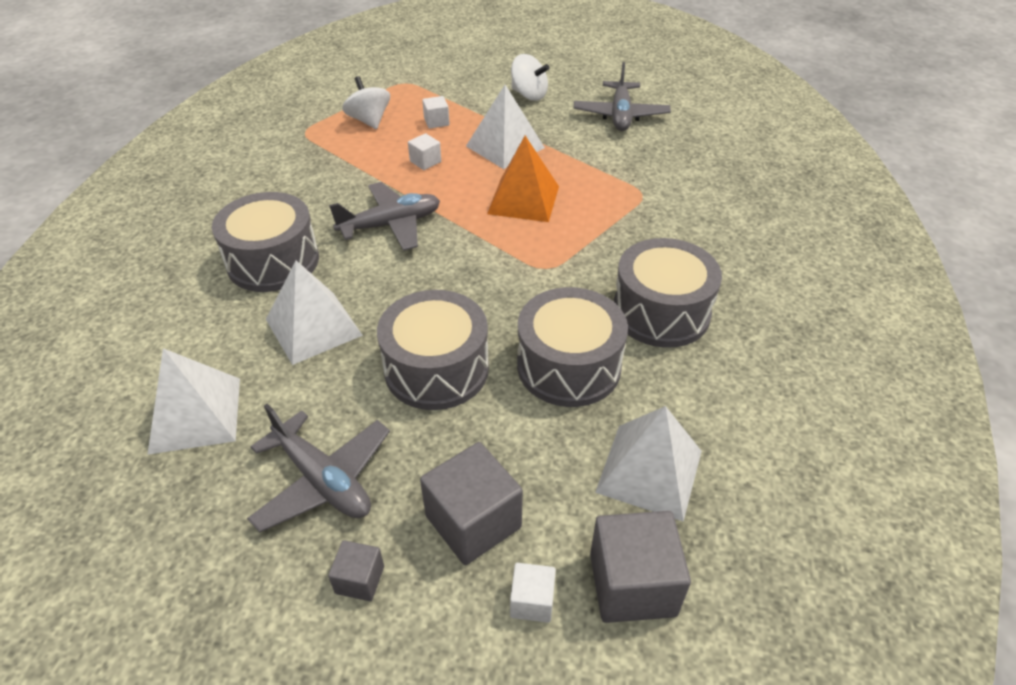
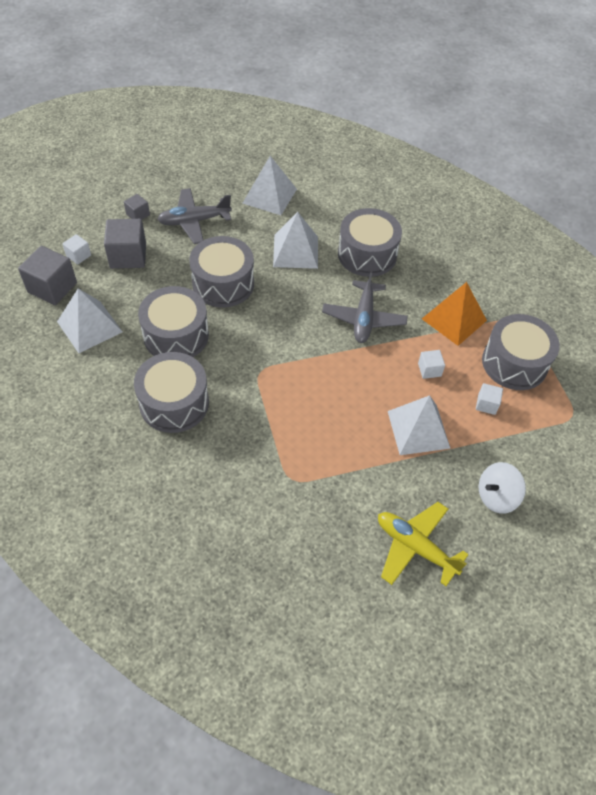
camera: 120 degrees right, 10 degrees up
white spinning top [342,76,390,129] -> grey drum [482,314,560,390]
orange pyramid [487,136,559,222] -> orange pyramid moved to [422,282,487,346]
grey plane [573,62,671,131] -> yellow plane [378,502,469,586]

